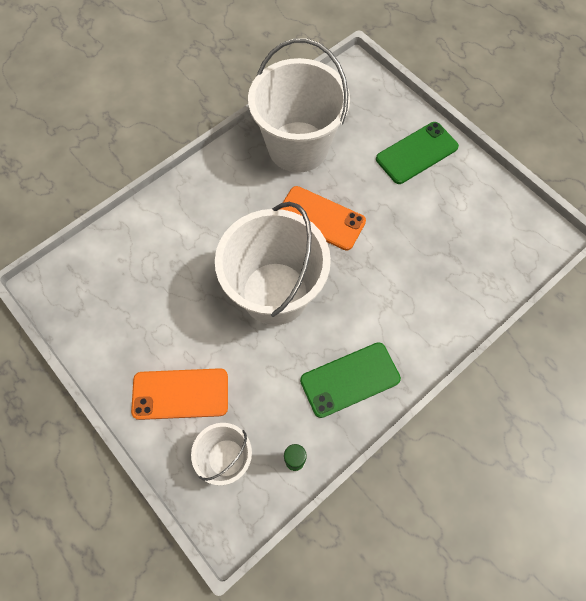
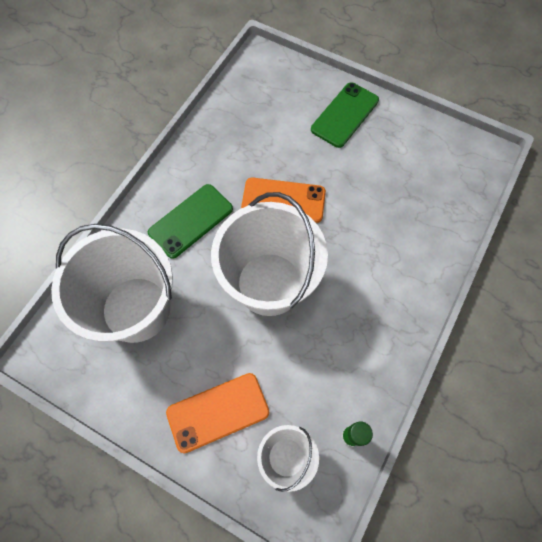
camera: 20 degrees left, 0 degrees up
white bucket [248,38,350,173] -> white bucket moved to [51,224,173,343]
green phone [300,342,401,418] -> green phone moved to [148,184,233,259]

